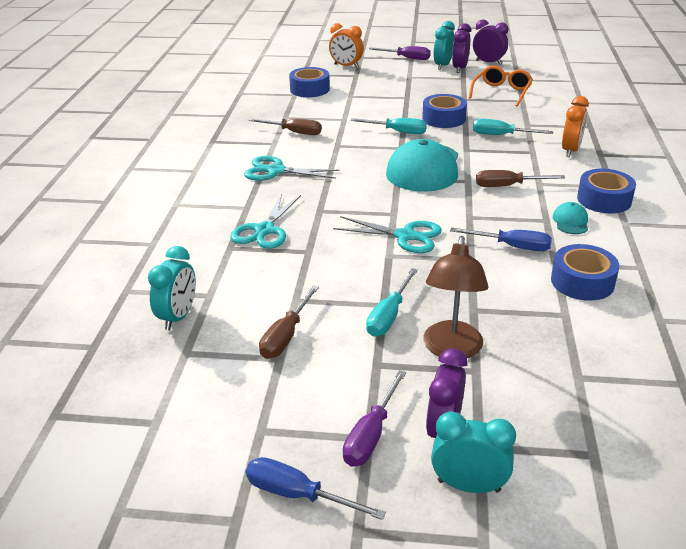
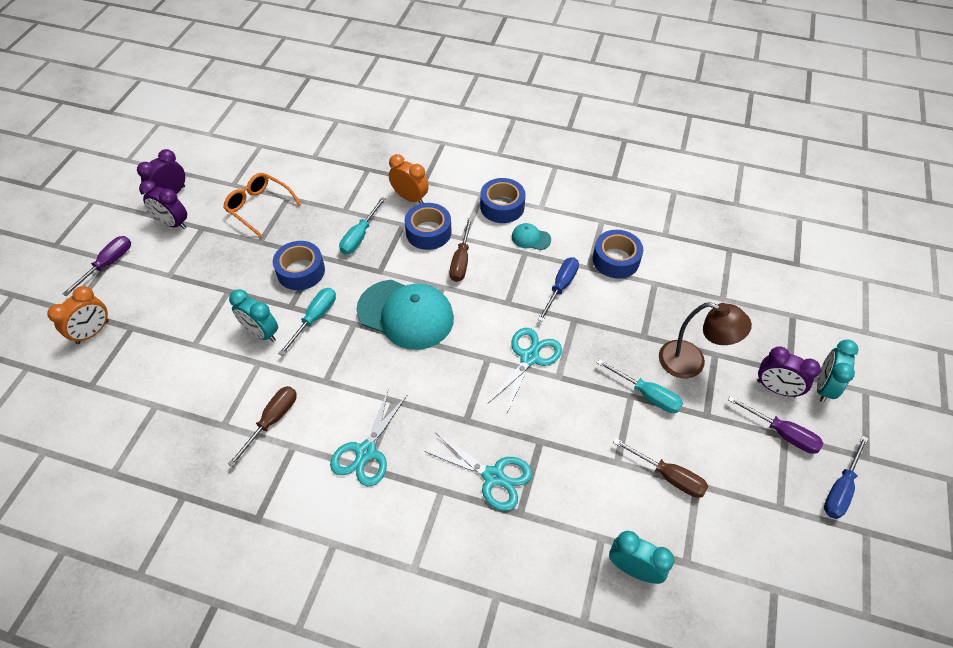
camera: 80 degrees left, 20 degrees up
blue tape [289,67,330,97] -> blue tape moved to [404,203,452,250]
turquoise clock [433,21,455,70] -> turquoise clock moved to [229,289,278,342]

